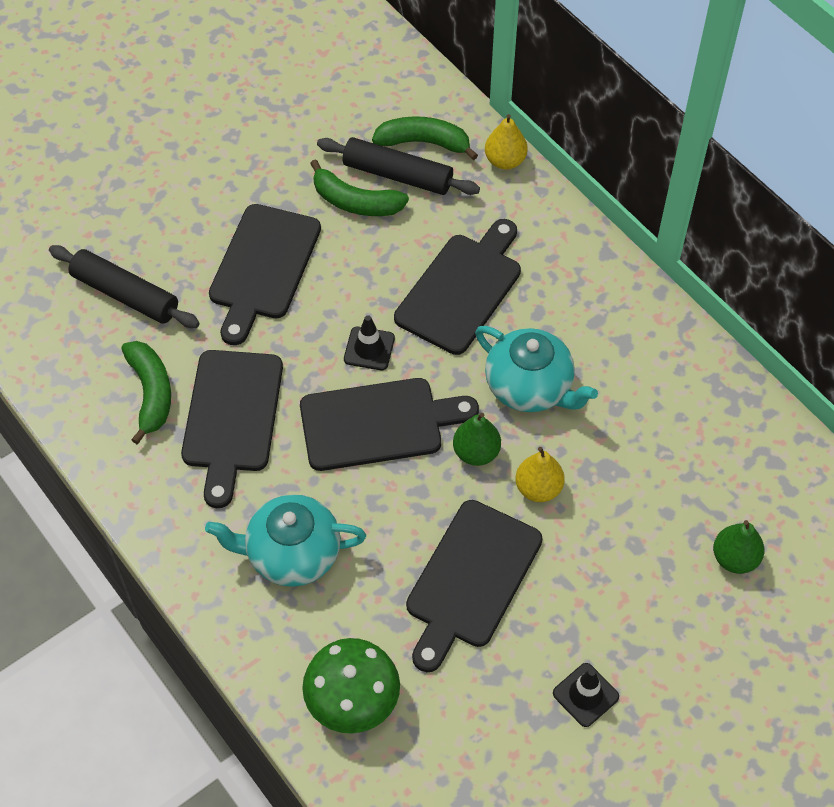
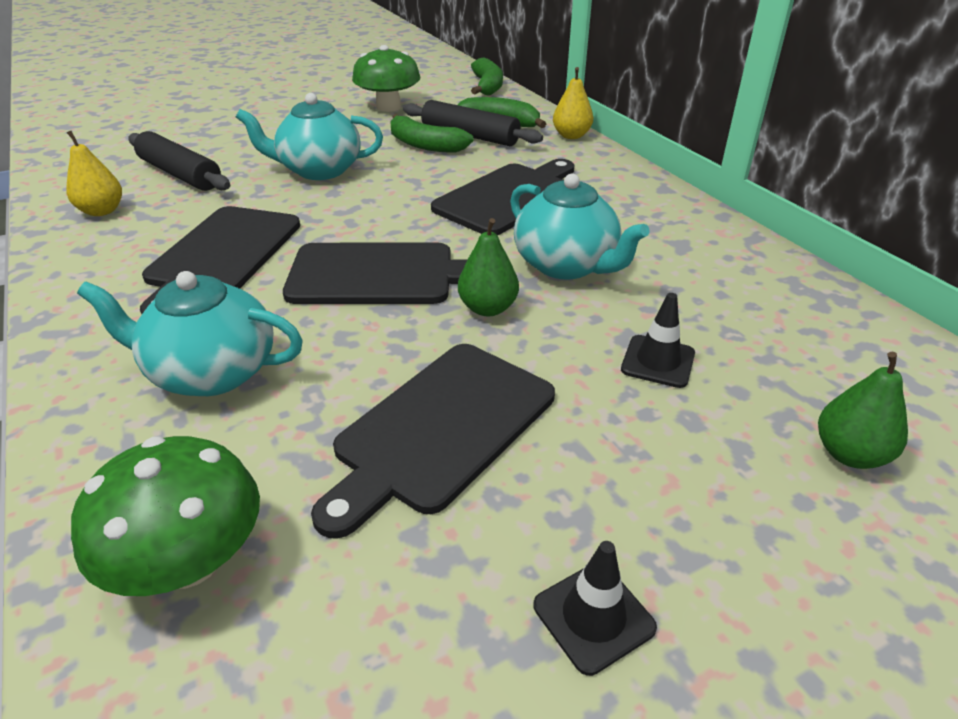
camera: 10 degrees right, 20 degrees down
green banana [121,341,171,444] -> green banana moved to [471,58,503,96]
black cutting board [209,204,321,345] -> turquoise teapot [236,93,383,180]
black traffic cone [344,315,395,370] -> black traffic cone moved to [621,293,695,388]
yellow pear [515,447,565,502] -> yellow pear moved to [66,131,122,216]
none -> green mushroom [352,45,421,112]

